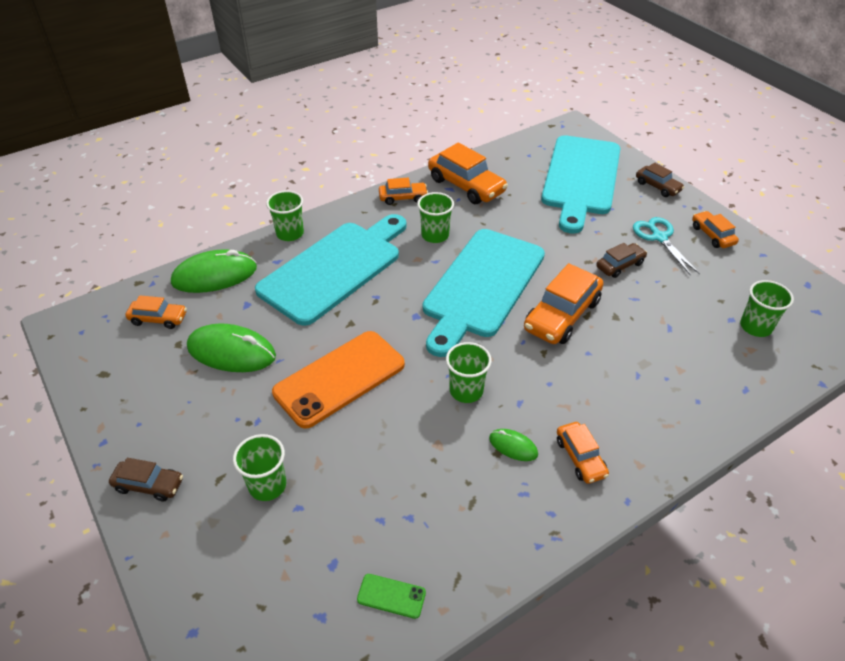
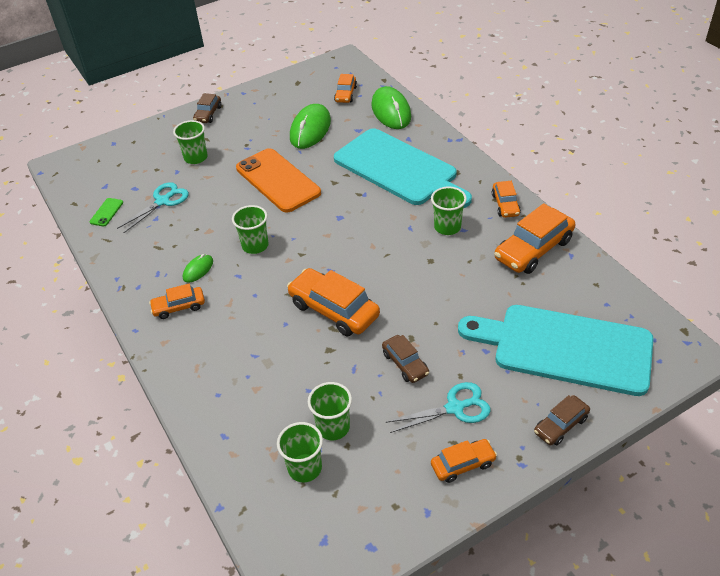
camera: 95 degrees right, 0 degrees up
green cup [266,190,304,241] -> green cup moved to [308,382,352,440]
turquoise cutting board [423,229,545,357] -> none
none -> turquoise scissors [117,182,189,233]

